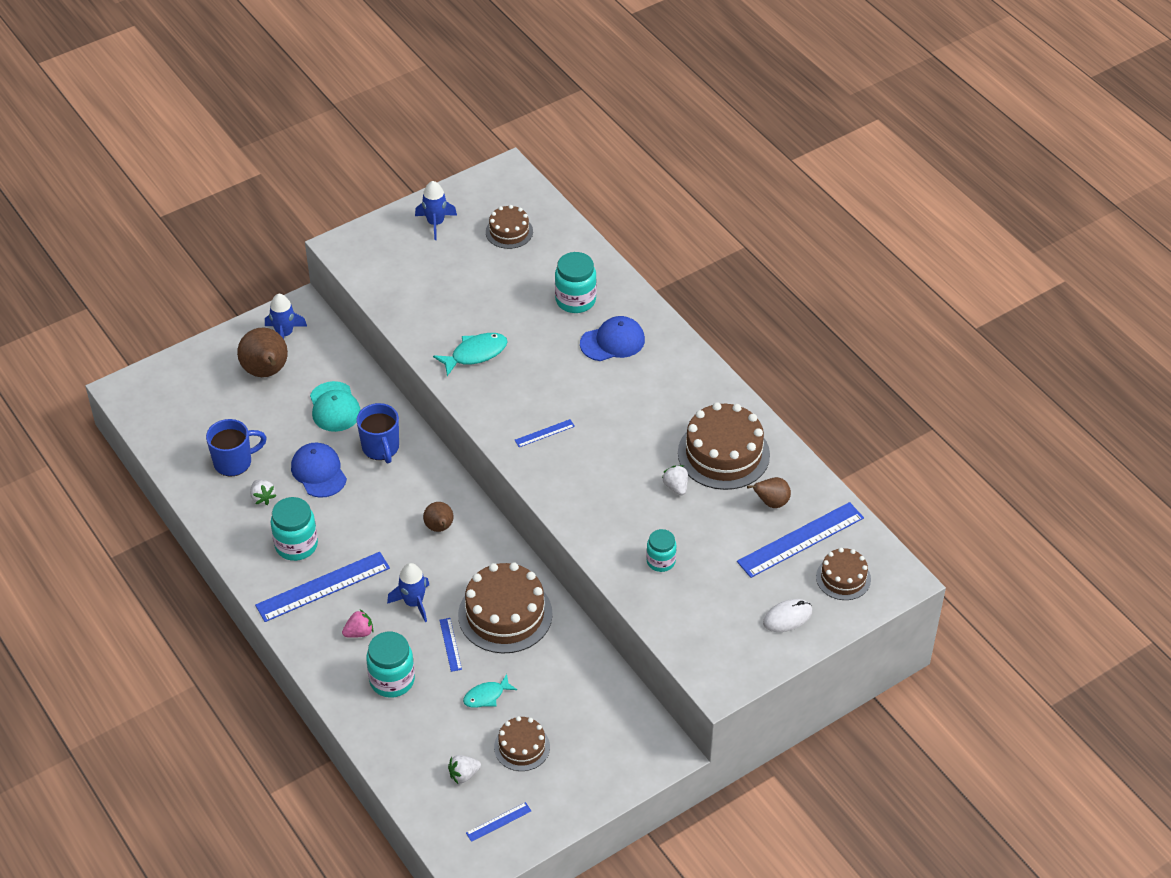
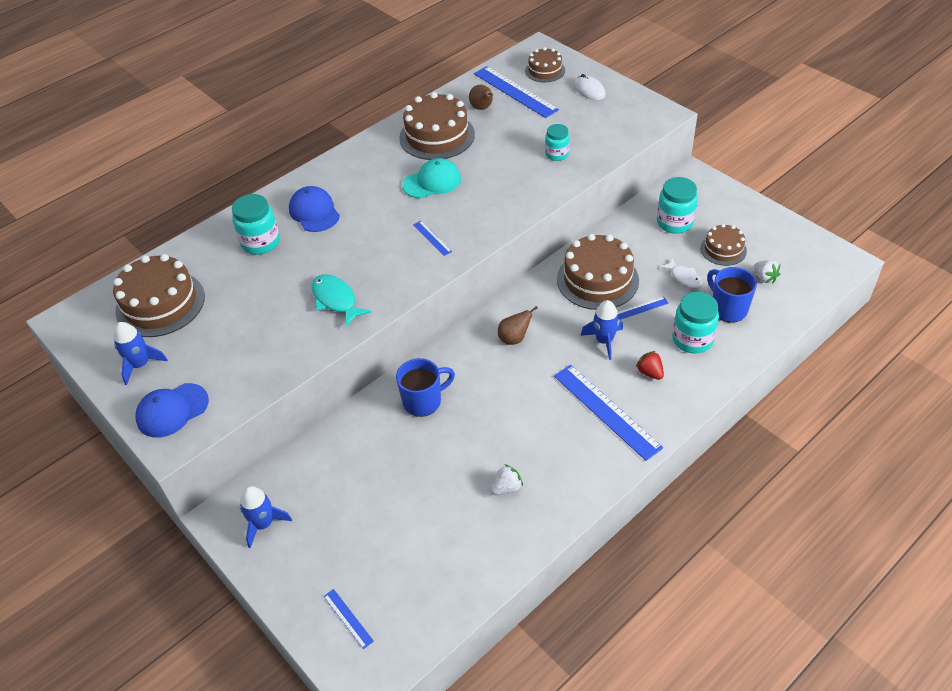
camera: 95 degrees left, 0 degrees up
blue mug [206,419,267,476] -> blue mug moved to [707,267,757,323]
brown pear [237,328,288,377] -> none
turquoise jar [271,497,318,561] -> turquoise jar moved to [657,177,698,234]
blue cap [291,442,347,498] -> blue cap moved to [135,383,209,438]
turquoise cap [310,381,361,432] -> turquoise cap moved to [402,158,461,199]
pink strawberry [342,610,373,638] -> red strawberry [636,351,664,380]
turquoise fish [463,674,517,708] -> white fish [660,259,702,288]
blue ruler [466,802,531,842] -> blue ruler moved to [324,589,374,649]
brown cake [486,205,533,249] -> brown cake [113,254,205,337], size x1.77
white strawberry [662,465,688,495] -> none

